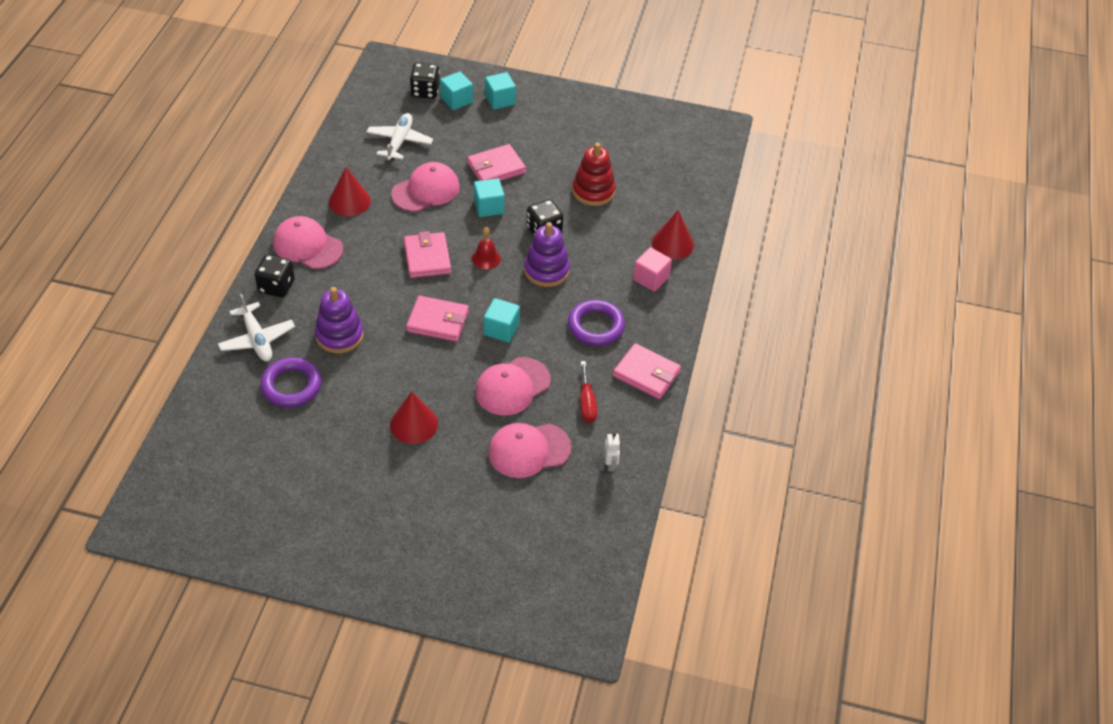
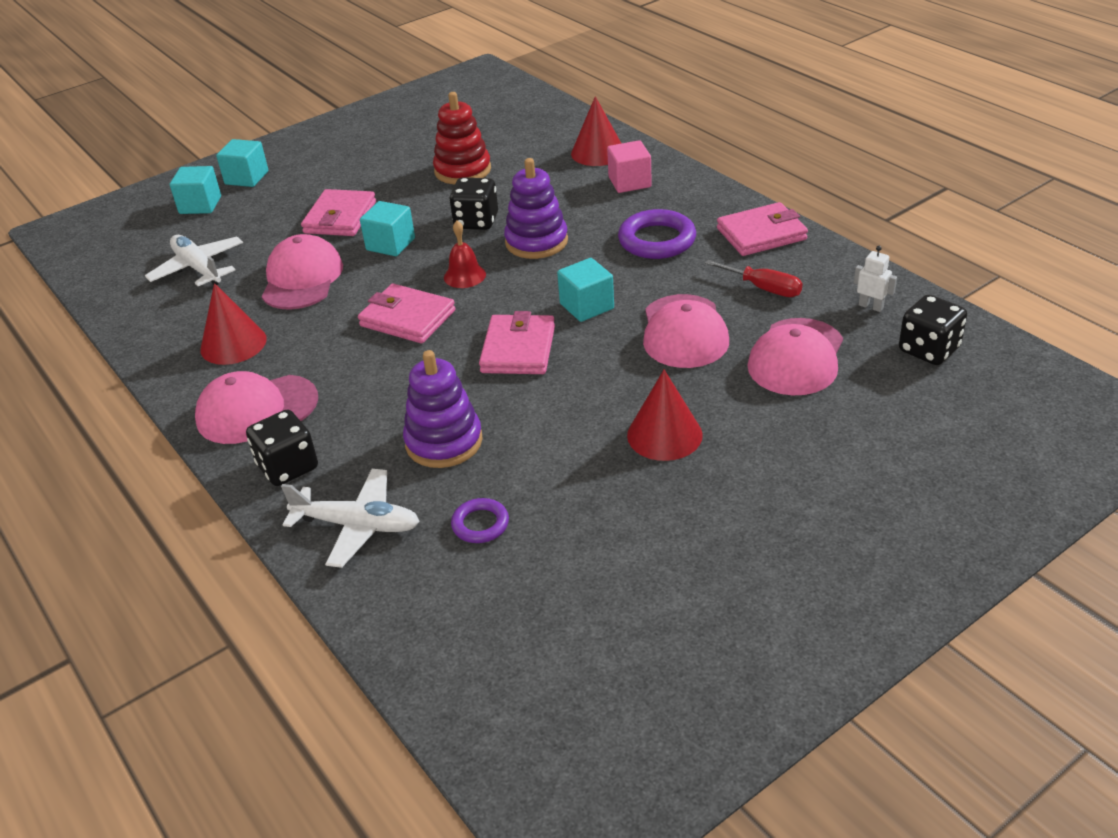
camera: 45 degrees left, 10 degrees down
purple ring [260,357,321,407] -> purple ring [451,498,509,543], size x0.57
pink wallet [406,296,469,342] -> pink wallet turned 45 degrees counterclockwise [479,311,555,374]
black dice [410,63,440,99] -> black dice moved to [899,295,967,365]

